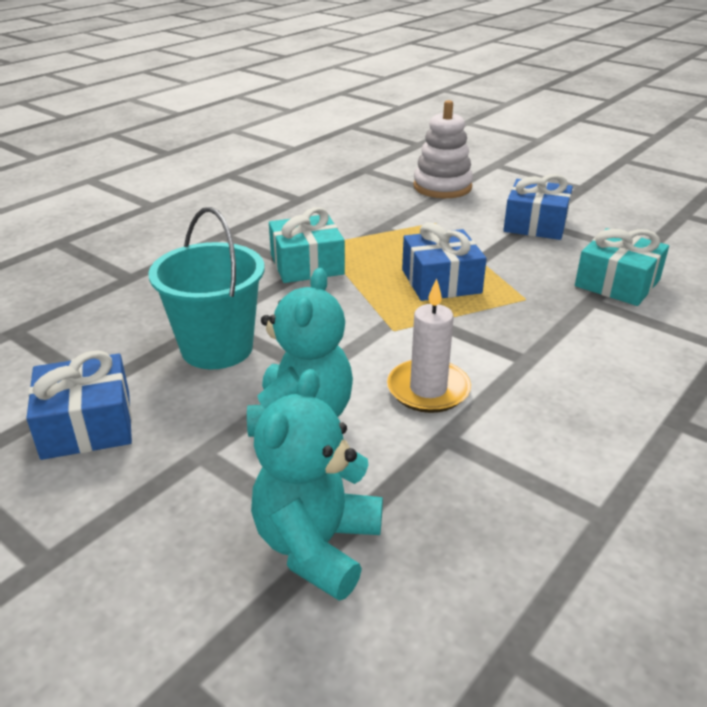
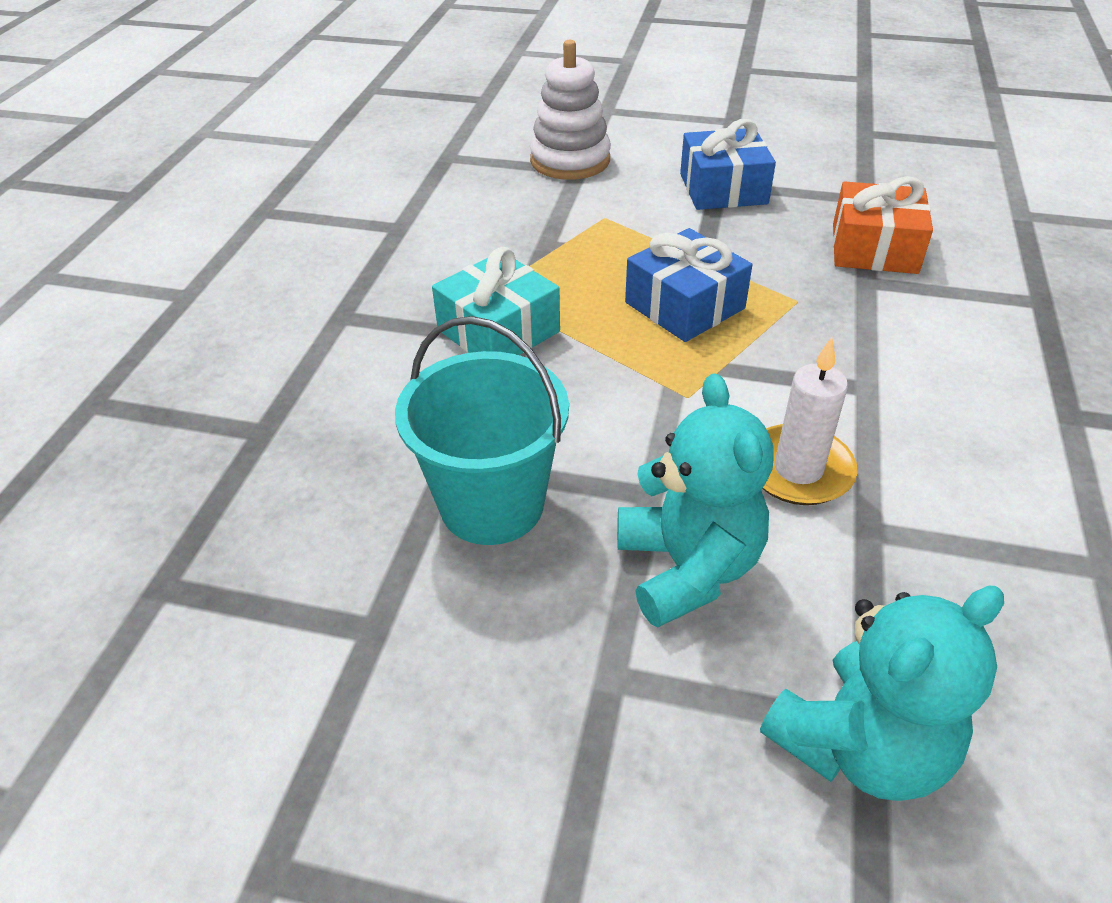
camera: 25 degrees left, 10 degrees up
blue gift [26,350,132,460] -> none
turquoise teddy bear [251,369,383,601] -> turquoise teddy bear turned 120 degrees counterclockwise [760,586,1004,801]
turquoise gift [575,228,669,306] -> orange gift [833,176,933,274]

